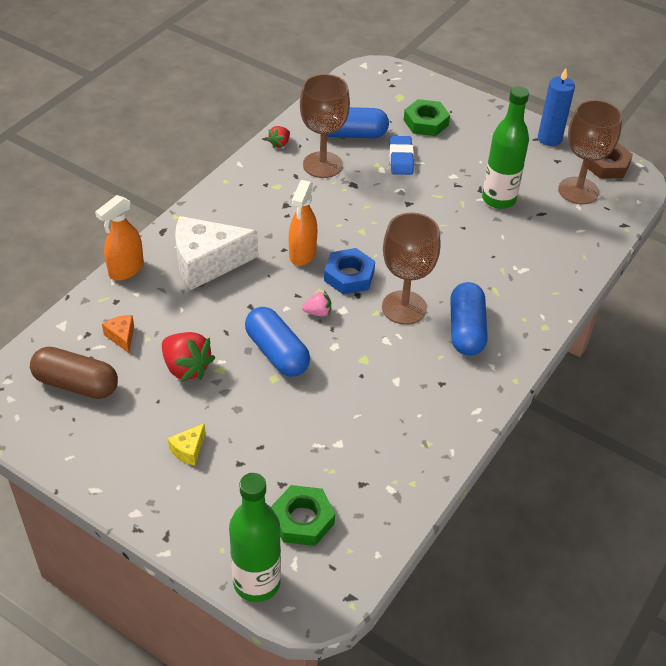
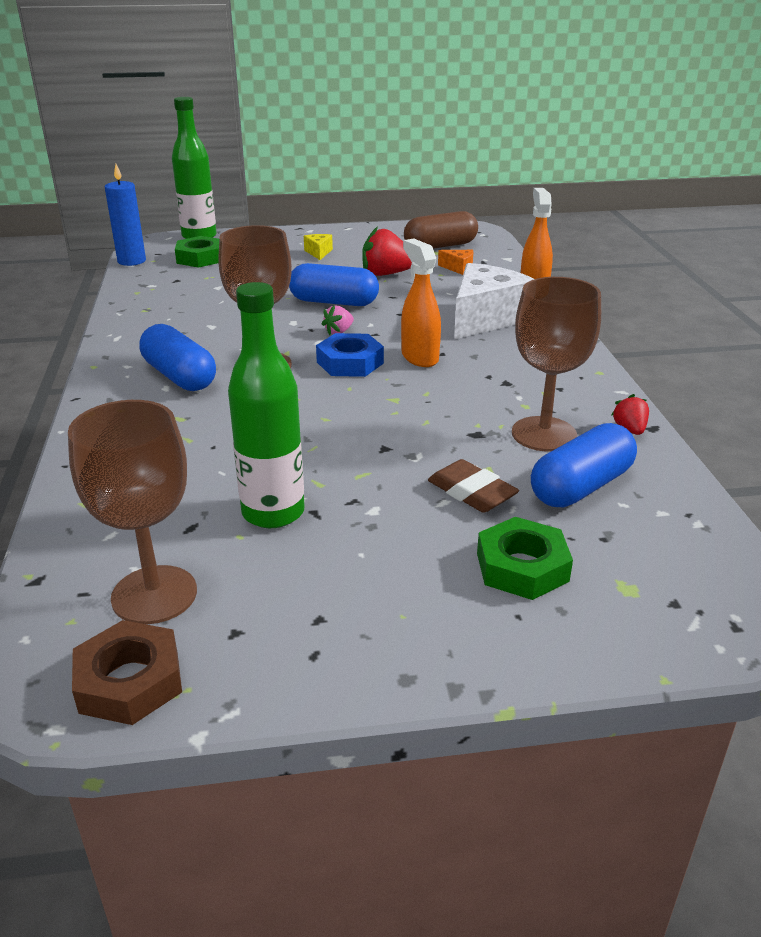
camera: 140 degrees right, 15 degrees down
blue eraser [390,136,414,175] -> brown eraser [428,459,519,513]
blue candle [538,68,575,146] -> blue candle moved to [105,164,146,266]

